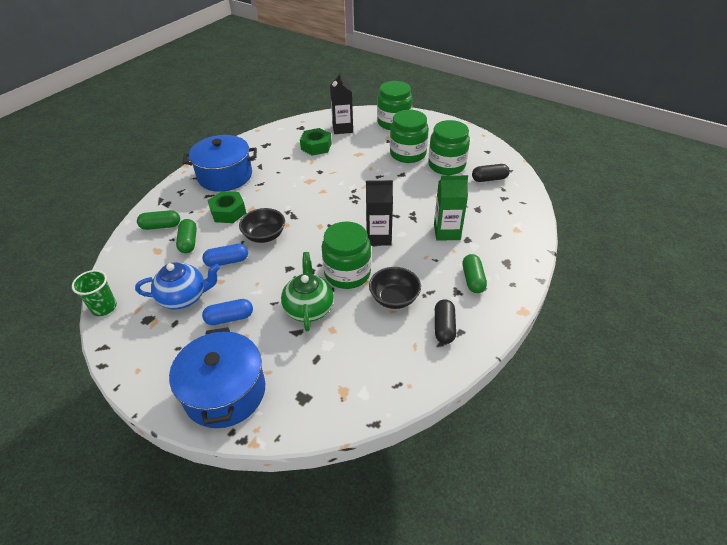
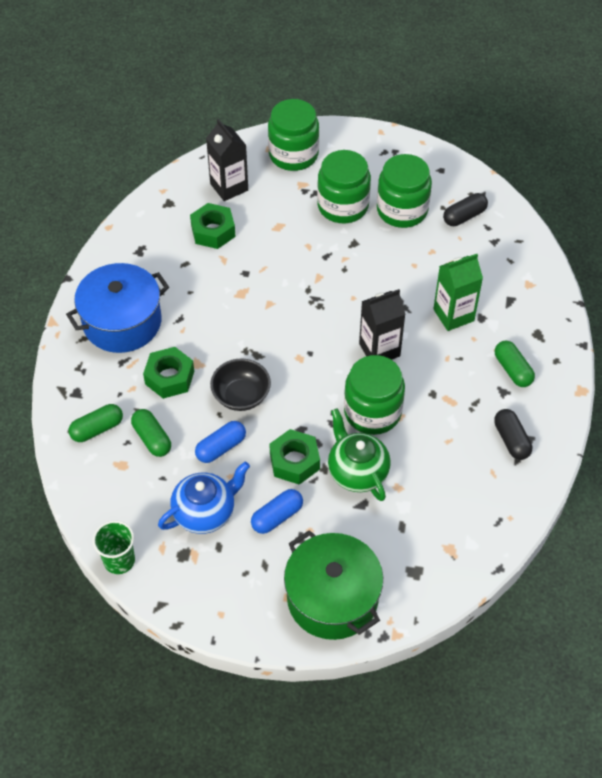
camera: 25 degrees left, 10 degrees up
blue pot [169,327,265,428] -> green pot [284,530,383,640]
black bowl [369,267,421,309] -> none
none -> green nut [269,429,320,485]

